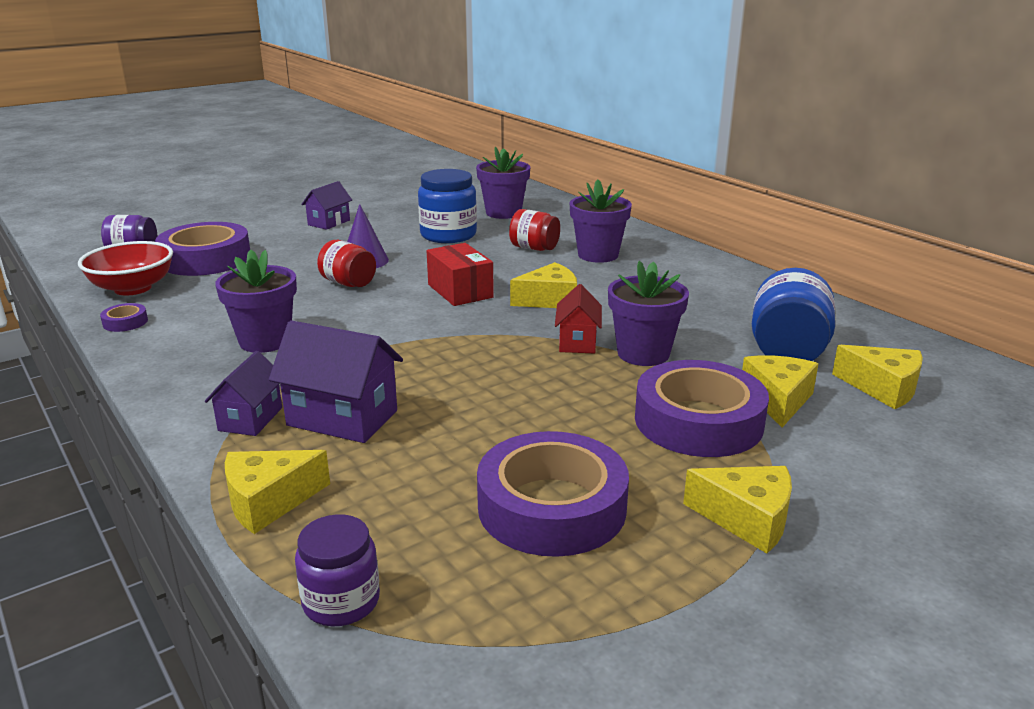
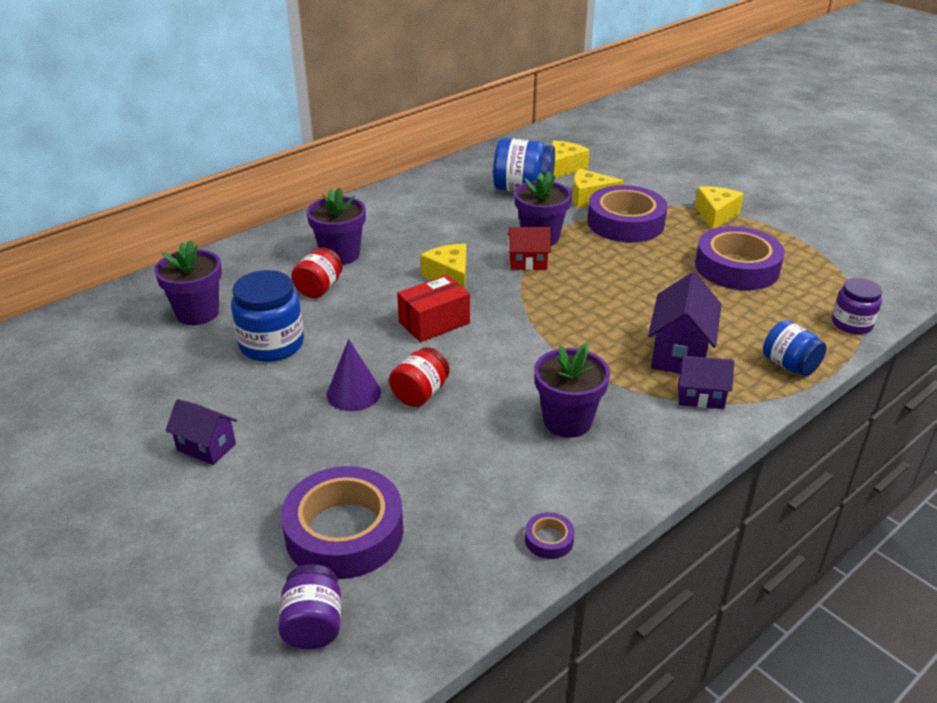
camera: 95 degrees left, 10 degrees up
red bowl [78,241,173,296] -> none
yellow cheese [225,450,330,534] -> blue jar [763,320,827,376]

